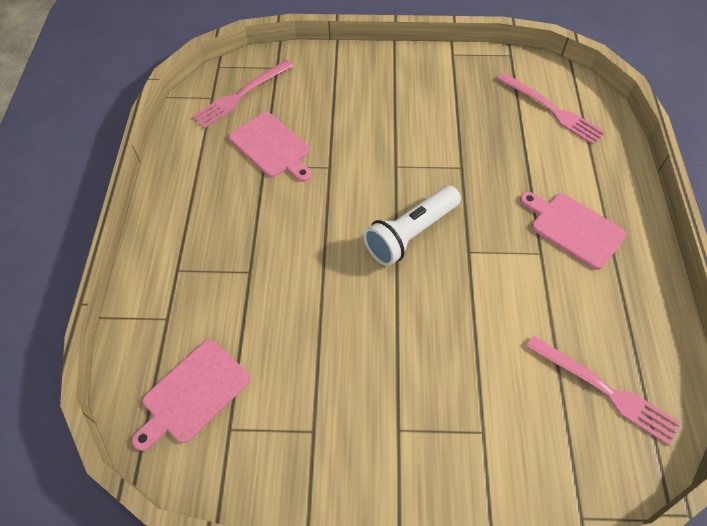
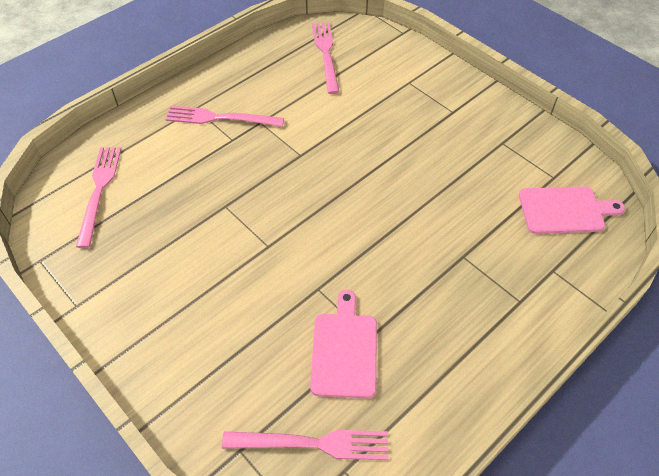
camera: 135 degrees left, 5 degrees down
white flashlight [363,185,461,266] -> none
pink cutting board [520,192,626,270] -> pink fork [166,106,284,127]

